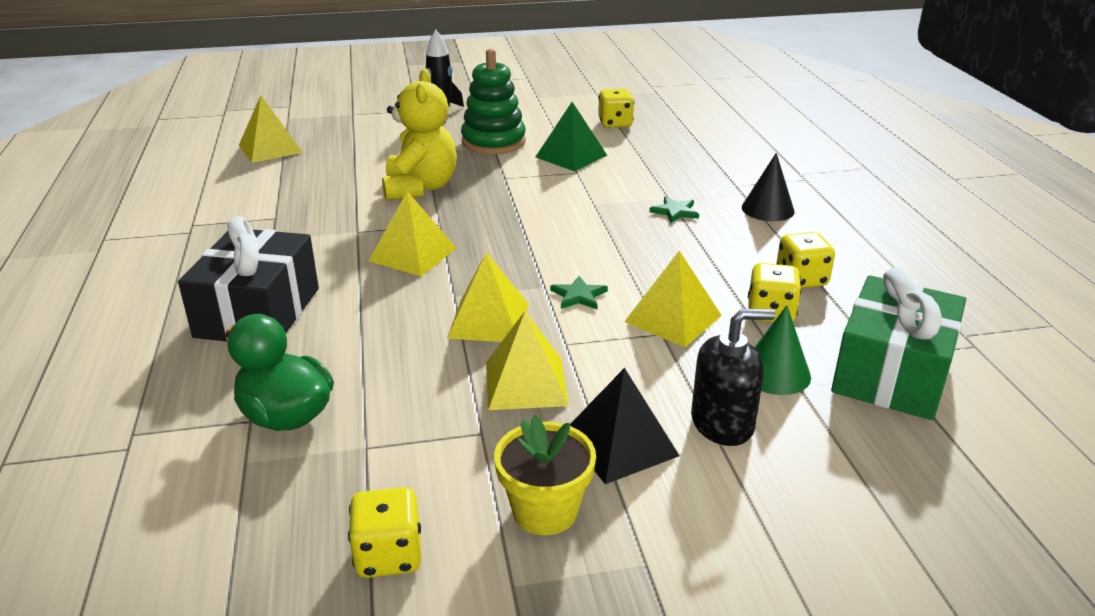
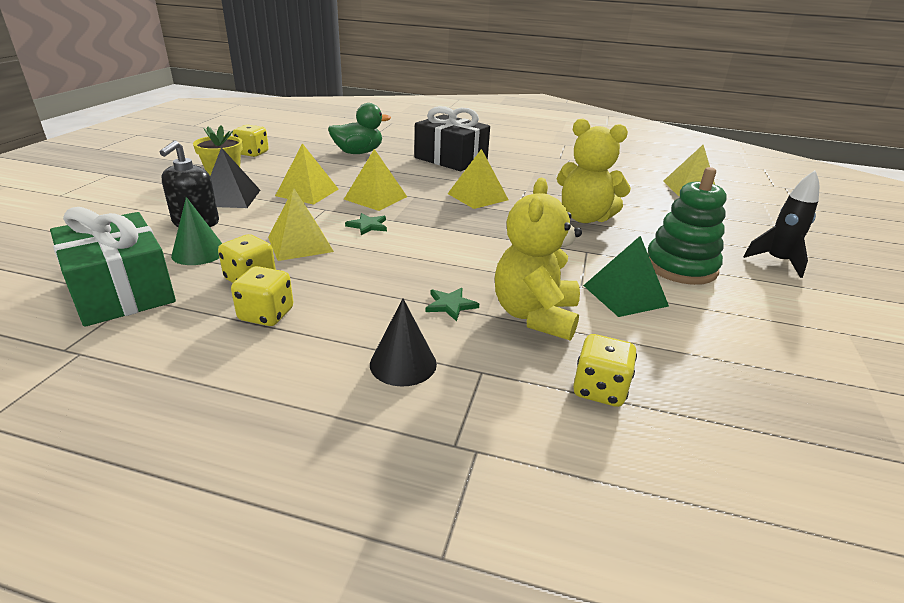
camera: 115 degrees right, 0 degrees up
yellow dice [598,89,634,128] -> yellow dice moved to [573,334,637,407]
none -> yellow teddy bear [495,178,582,341]

